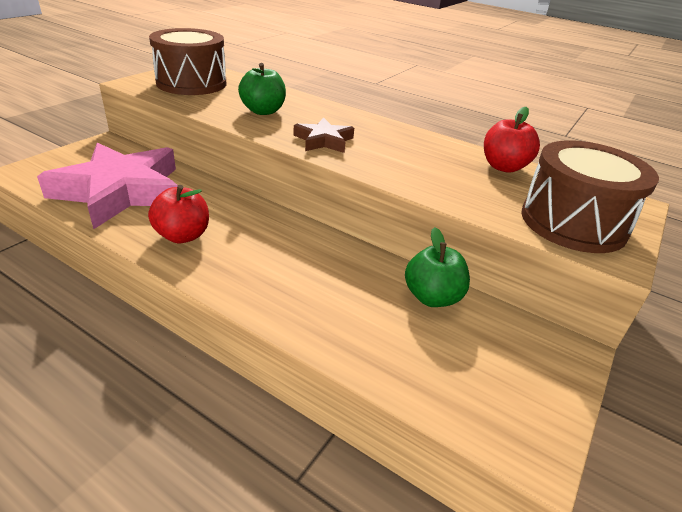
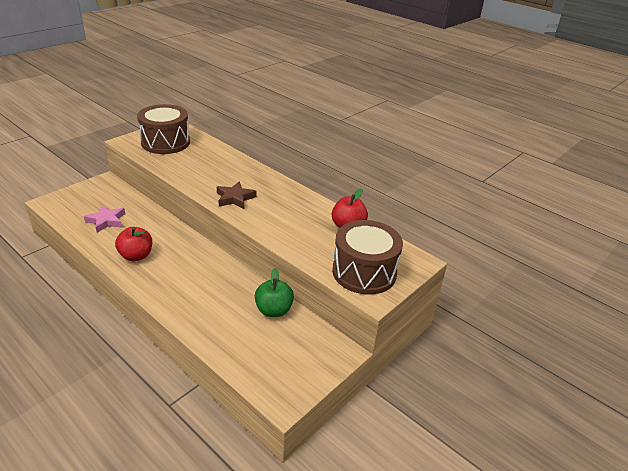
camera: 10 degrees right, 0 degrees up
pink star [37,143,178,229] -> pink star [84,205,125,233], size x0.47
green apple [238,63,286,115] -> none

